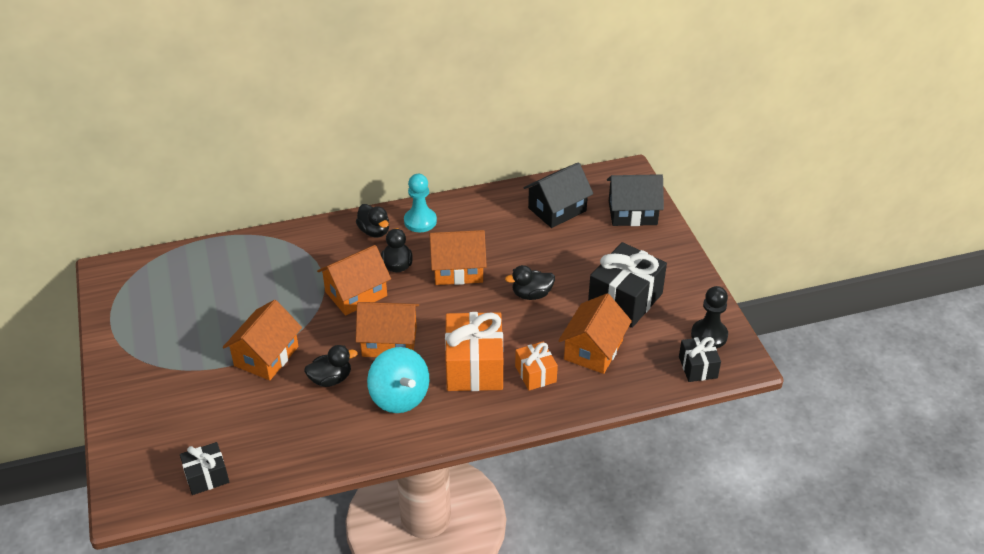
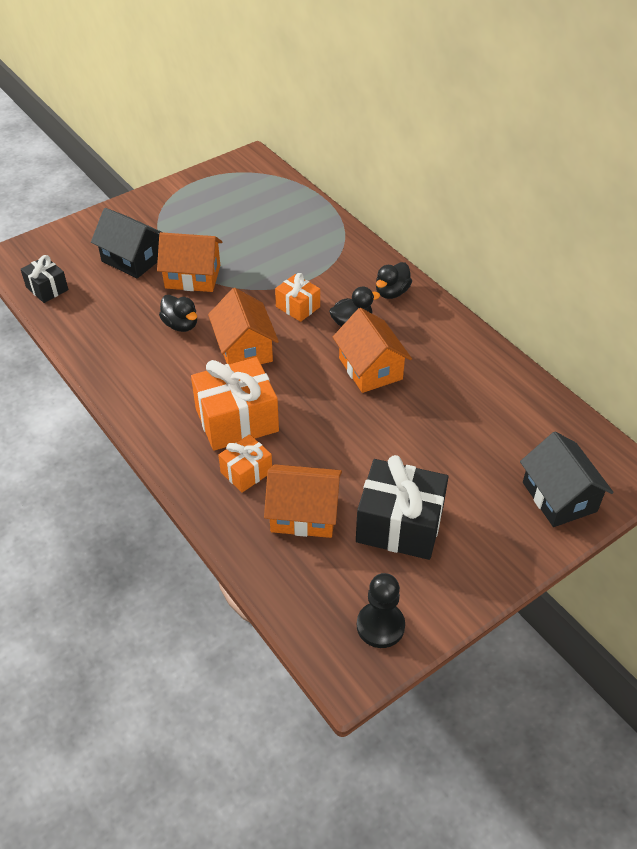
camera: 70 degrees right, 5 degrees up
orange house [317,245,391,316] -> orange gift [275,273,320,322]
turquoise spinning top [367,347,429,413] -> none
turquoise pawn [404,174,437,232] -> none
black duck [505,265,555,300] -> none
black house [523,162,593,228] -> black house moved to [91,208,161,278]
black gift [679,336,721,382] -> none

